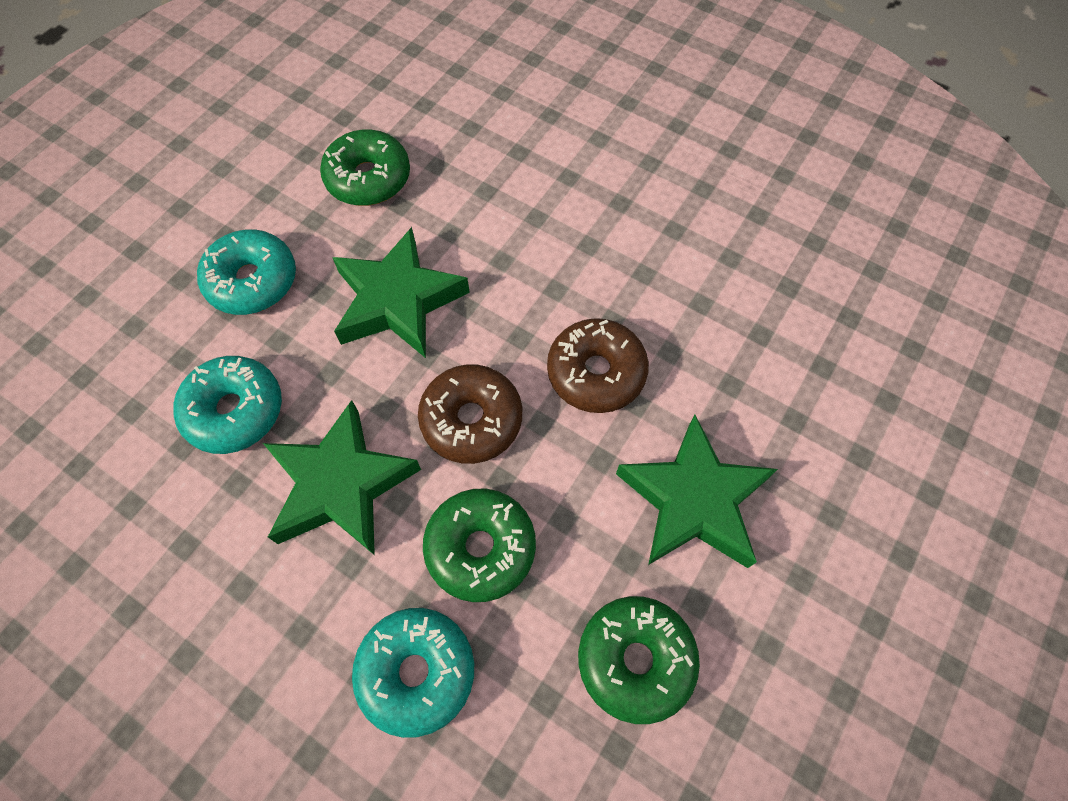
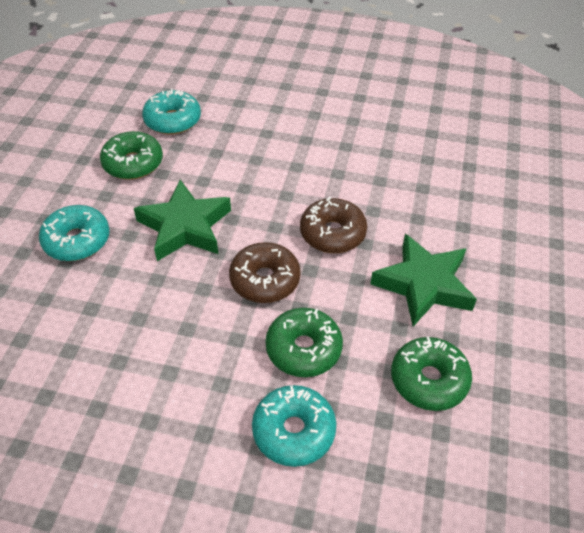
camera: 20 degrees left, 15 degrees down
turquoise donut [173,356,282,454] -> turquoise donut moved to [142,88,201,135]
green star [263,400,421,555] -> none

